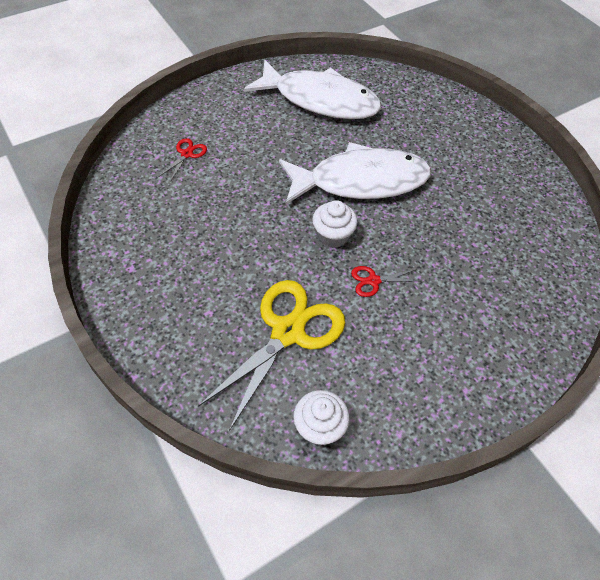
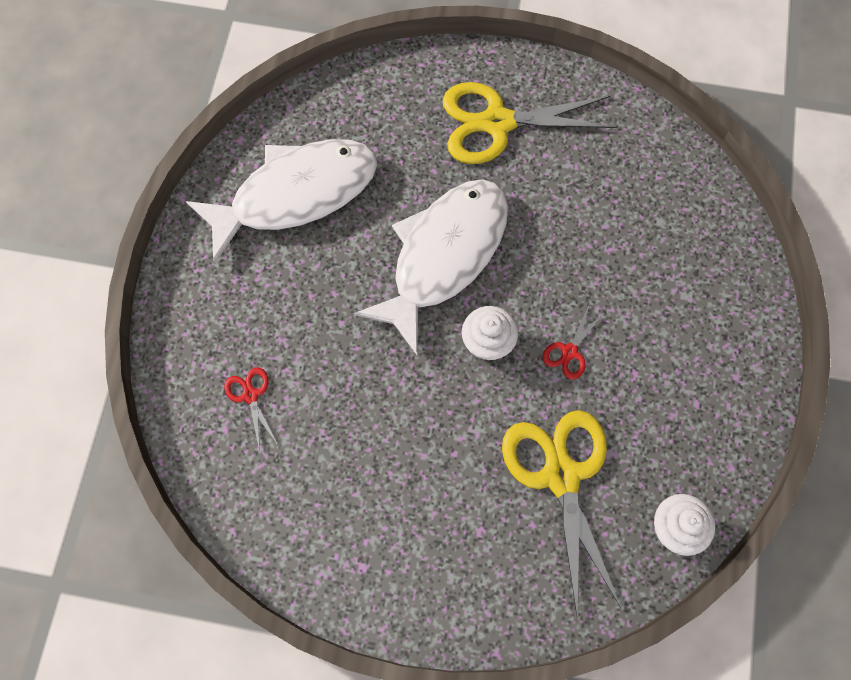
camera: 45 degrees left, 15 degrees up
none -> yellow scissors [443,82,617,164]

